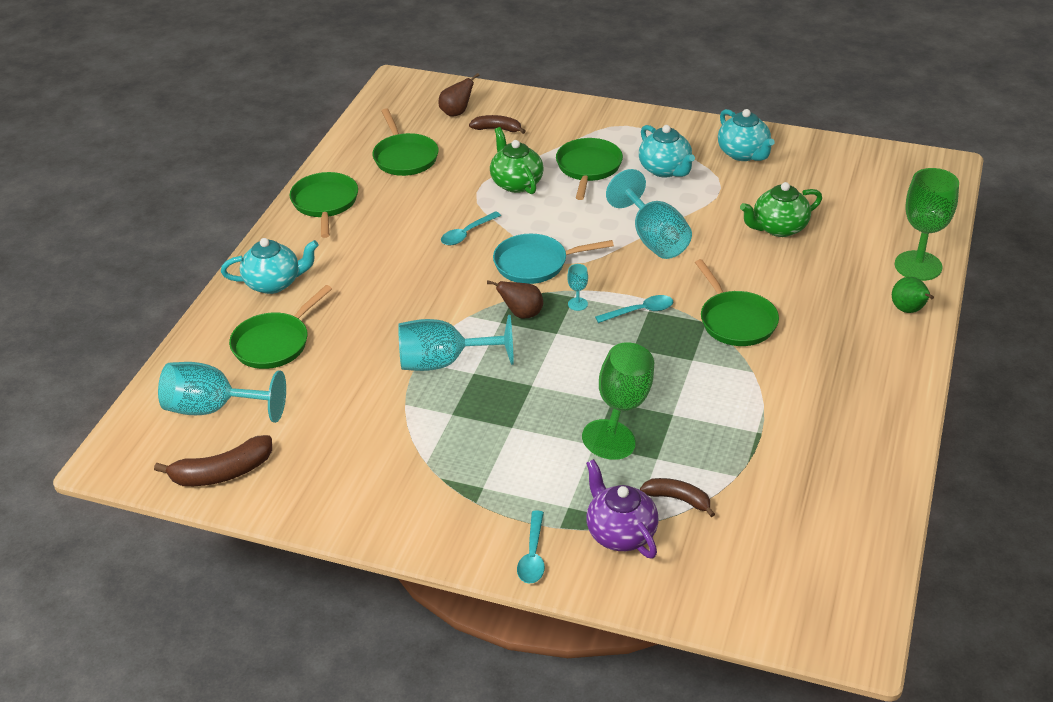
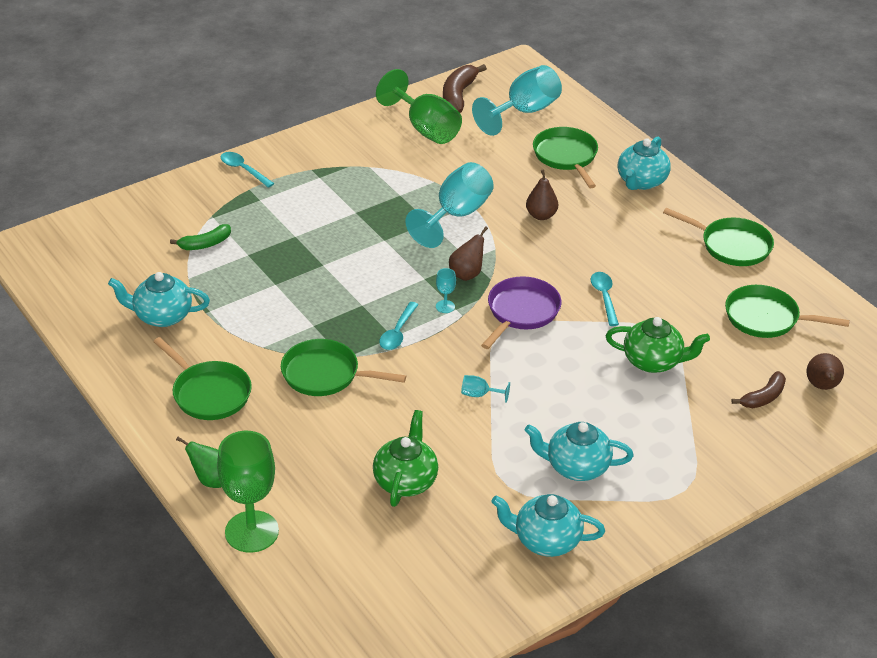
camera: 125 degrees right, 0 degrees up
turquoise pan [493,234,614,284] -> purple pan [481,276,561,349]
green pan [556,138,623,200] -> green pan moved to [153,337,252,420]
green goblet [582,342,654,460] -> green goblet moved to [376,69,462,144]
purple teapot [586,459,659,559] -> none
turquoise goblet [606,169,692,259] -> turquoise goblet [461,375,510,403], size x0.42
brown banana [640,478,715,517] -> green banana [170,224,231,250]
none -> turquoise teapot [108,272,210,327]
none -> brown pear [526,170,558,220]

